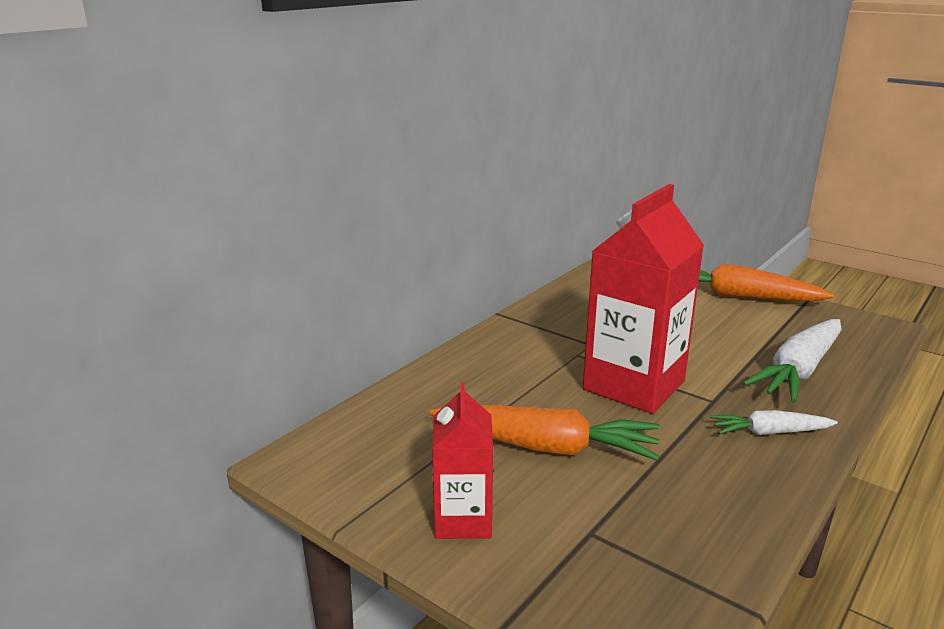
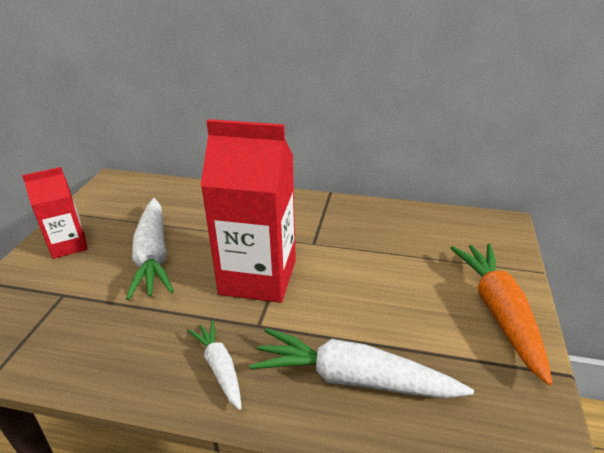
camera: 65 degrees right, 10 degrees up
orange carrot [429,405,659,461] -> white carrot [126,198,174,300]

